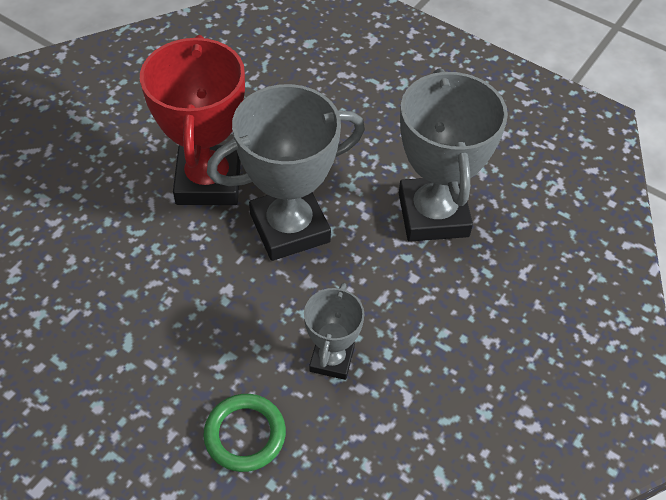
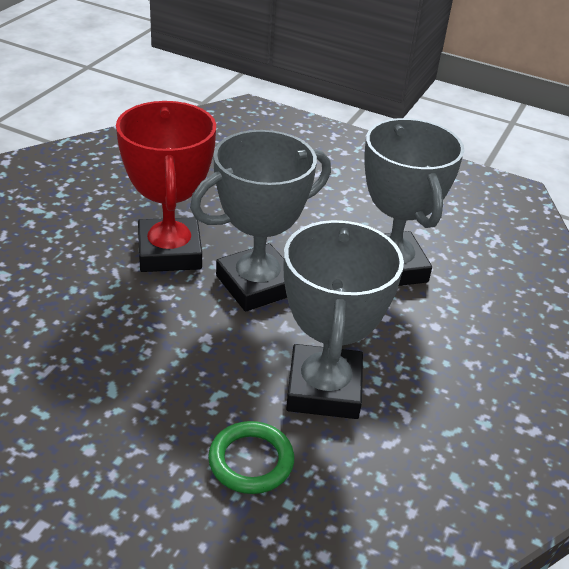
camera: 10 degrees left, 15 degrees down
grey trophy [304,283,364,380] -> grey trophy [284,220,404,419], size x1.86

